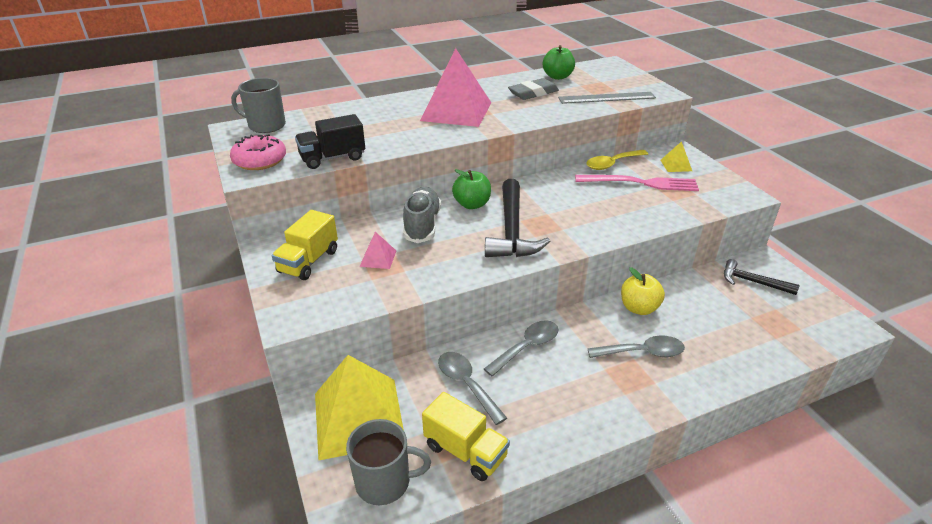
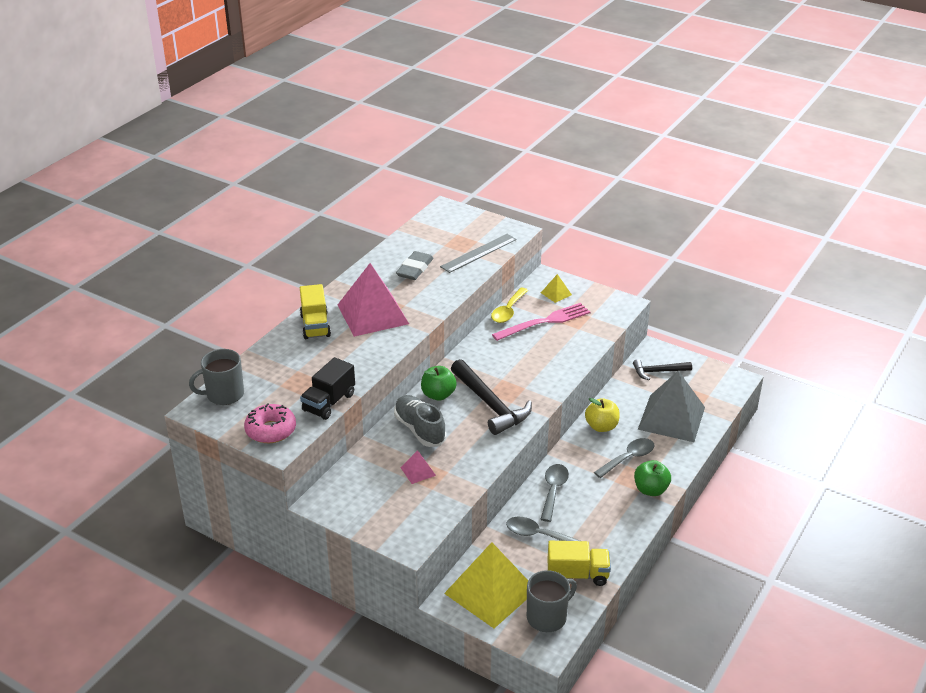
camera: 35 degrees left, 0 degrees up
yellow truck [272,210,338,280] -> yellow truck moved to [300,284,331,339]
green apple [543,45,575,80] -> green apple moved to [634,460,671,496]
none -> grey pyramid [638,371,705,442]

